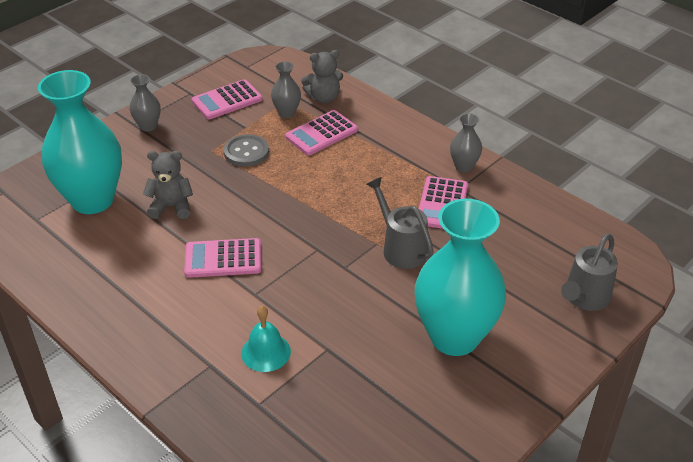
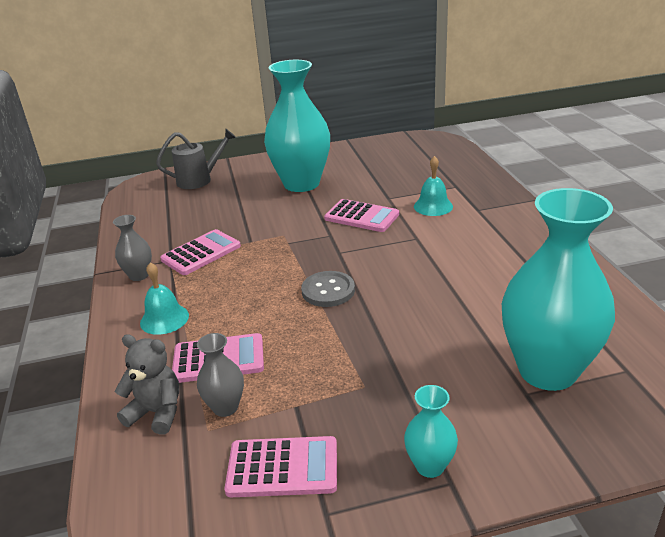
camera: 145 degrees left, 10 degrees down
grey vase [130,74,161,132] -> turquoise vase [404,385,458,478]
grey teddy bear [143,151,193,219] -> none
pink calculator [184,238,261,278] -> pink calculator moved to [324,199,399,232]
grey button [224,134,269,167] -> grey button moved to [301,271,355,307]
grey watering can [366,177,434,269] -> none
none -> turquoise bell [140,262,189,335]

